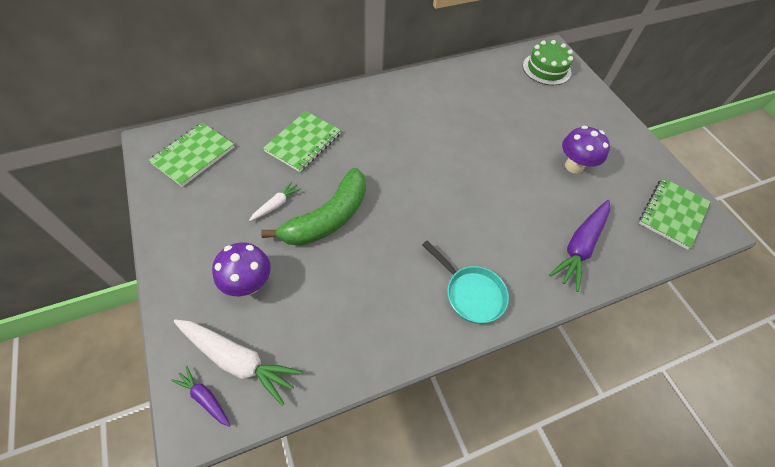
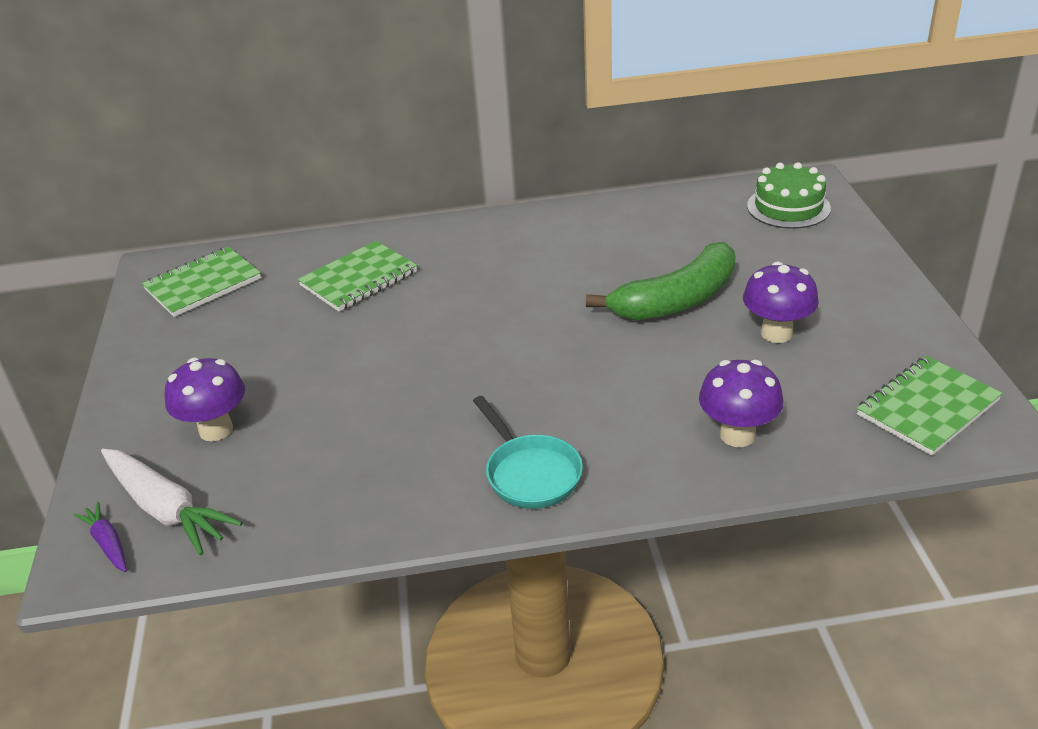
camera: 20 degrees right, 20 degrees down
white carrot [249,181,301,221] -> none
green banana [261,168,366,246] -> green banana moved to [586,242,736,321]
purple carrot [549,200,610,292] -> purple mushroom [699,360,783,447]

